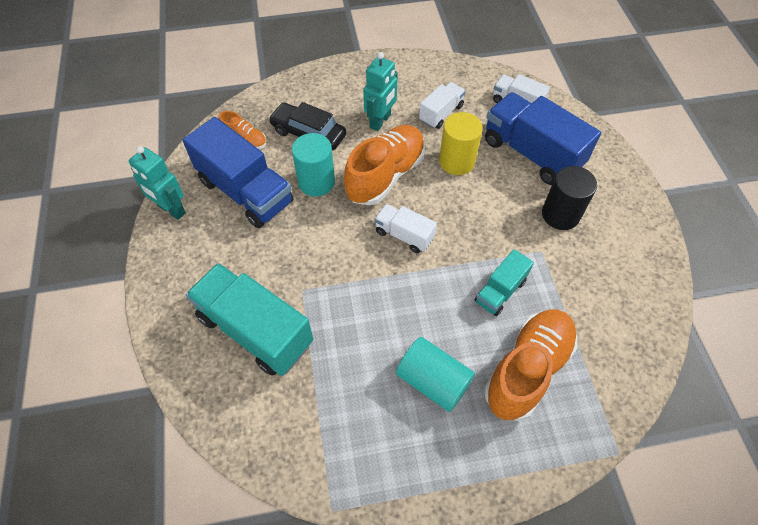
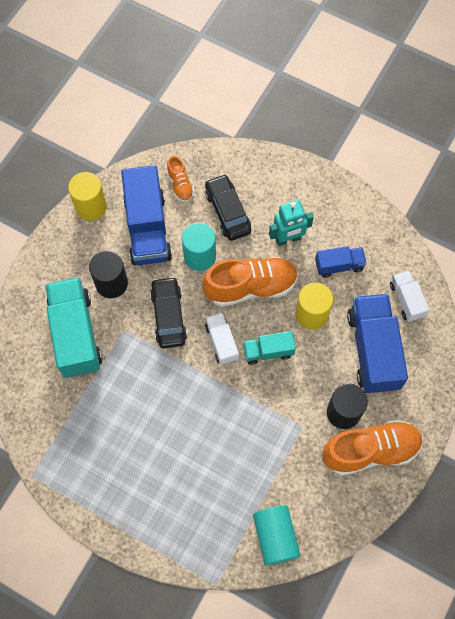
camera: 40 degrees right, 10 degrees up
turquoise robot [129,146,186,220] -> yellow cylinder [68,172,107,221]
turquoise cylinder [396,337,475,412] -> turquoise cylinder moved to [253,505,300,565]
white truck [419,82,466,129] -> blue truck [315,246,367,278]
turquoise truck [475,249,534,316] -> turquoise truck moved to [243,331,296,365]
orange shoe [484,309,578,421] -> orange shoe moved to [322,419,423,476]
none -> black cylinder [89,251,128,298]
none -> black car [150,276,187,348]

